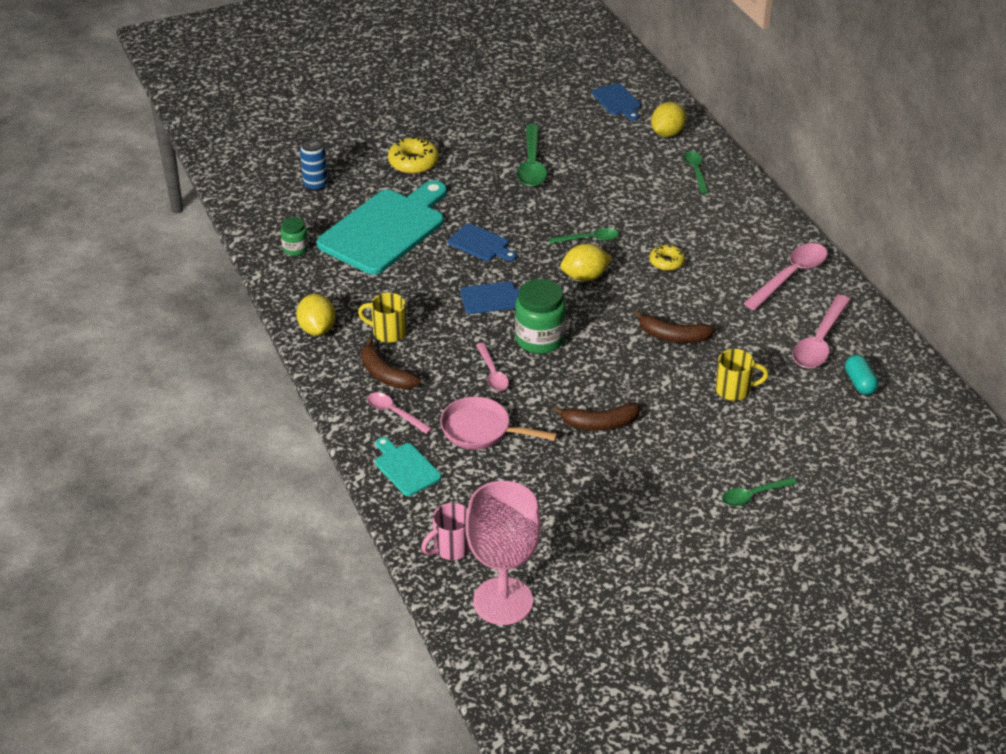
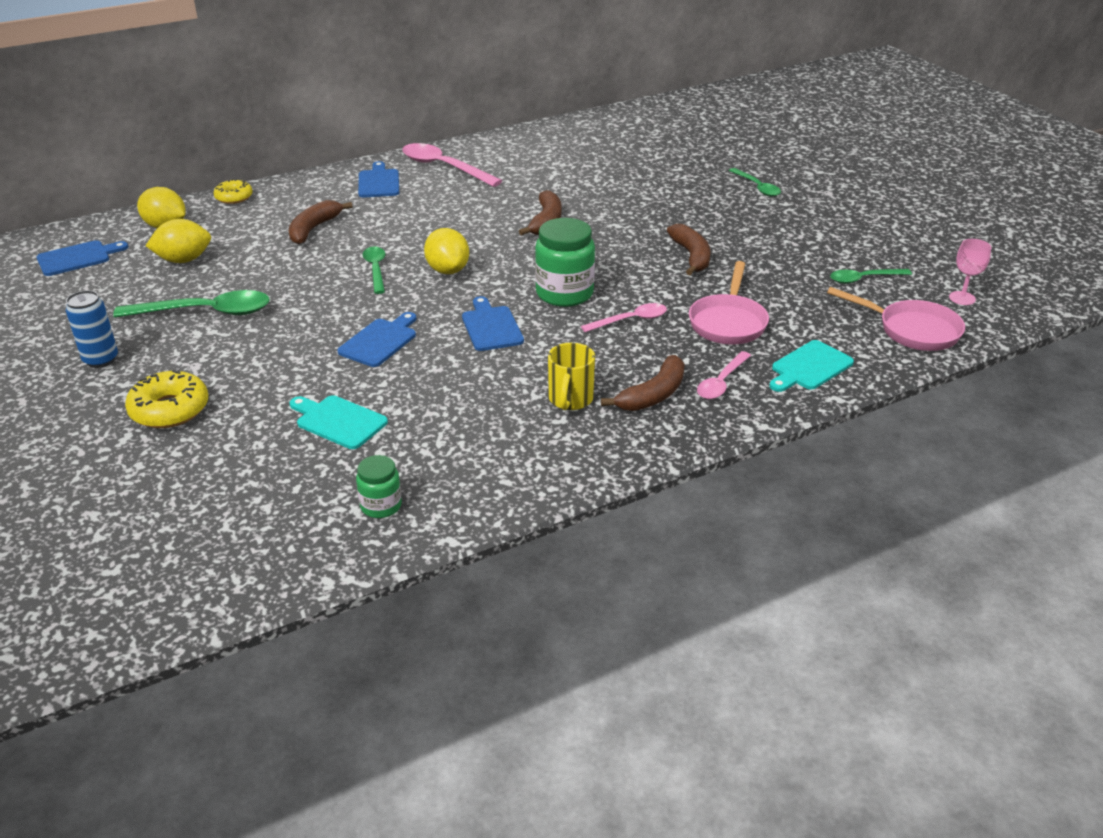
camera: 95 degrees left, 5 degrees down
yellow lemon [296,294,336,336] -> yellow lemon moved to [146,219,211,263]
blue can [300,138,328,191] -> blue can moved to [66,290,118,368]
turquoise cutting board [317,181,447,275] -> turquoise cutting board [290,395,388,449], size x0.46
pink mug [421,503,471,560] -> pink pan [827,287,965,351]
pink goblet [466,481,541,625] -> pink goblet [949,239,991,305], size x0.43
yellow donut [650,244,685,271] -> yellow donut moved to [214,179,253,204]
green spoon [684,151,709,194] -> green spoon moved to [830,269,912,284]
yellow mug [715,349,769,401] -> none
pink spoon [793,295,851,368] -> none
turquoise capsule [845,355,878,395] -> none
none -> brown banana [289,200,352,244]
none -> blue cutting board [358,161,399,197]

